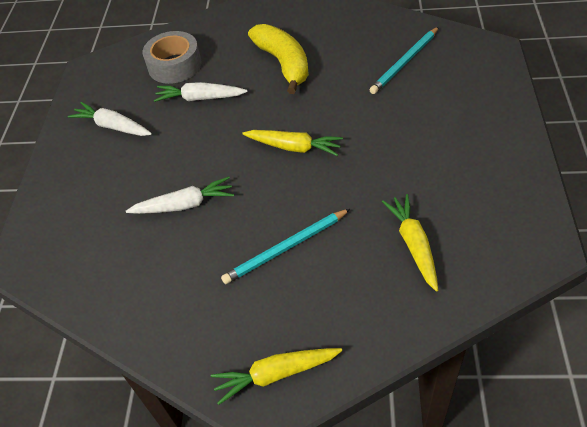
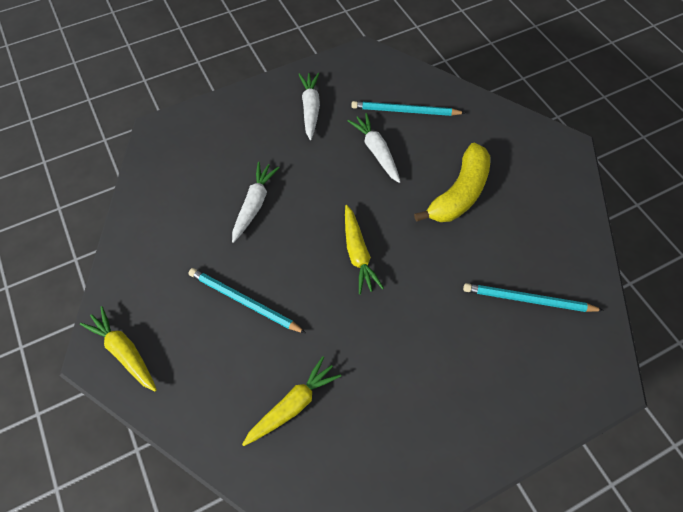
camera: 55 degrees right, 10 degrees up
white carrot [126,176,234,214] -> white carrot turned 120 degrees counterclockwise [232,162,280,243]
grey tape [142,31,202,84] -> turquoise pencil [351,101,465,116]

